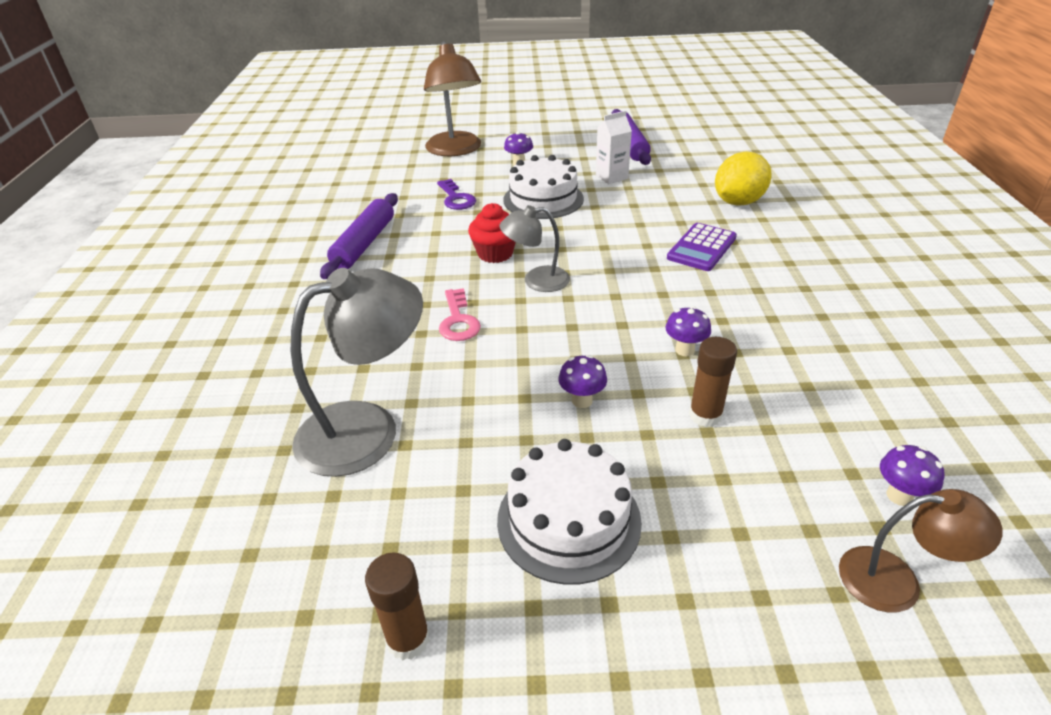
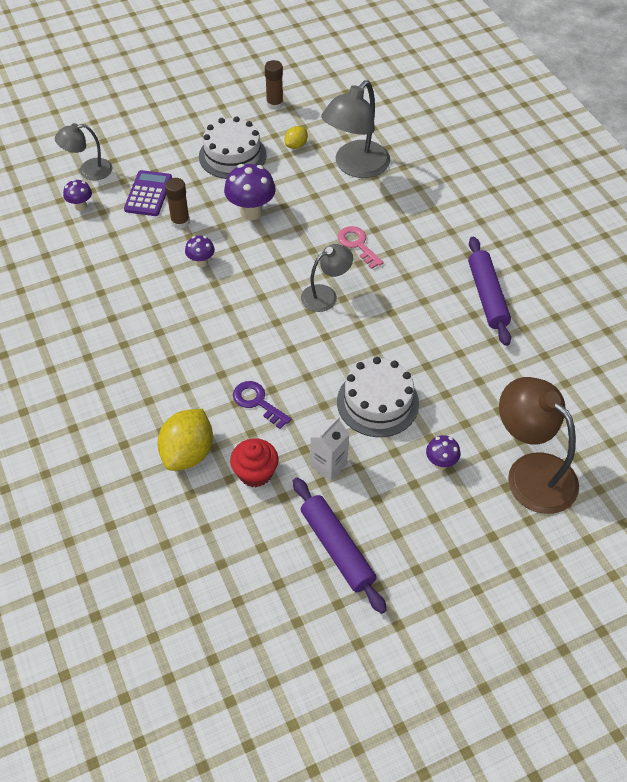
camera: 155 degrees right, 15 degrees up
purple key [437,179,476,210] -> purple key moved to [233,381,291,429]
red cupcake [468,203,516,263] -> red cupcake moved to [230,438,278,487]
purple mushroom [558,355,607,408] -> purple mushroom [224,164,276,220], size x1.79
purple calculator [667,223,737,271] -> purple calculator moved to [124,170,172,216]
brown lamp [839,489,1002,613] -> grey lamp [55,123,112,181]
none -> yellow lemon [285,126,308,149]

